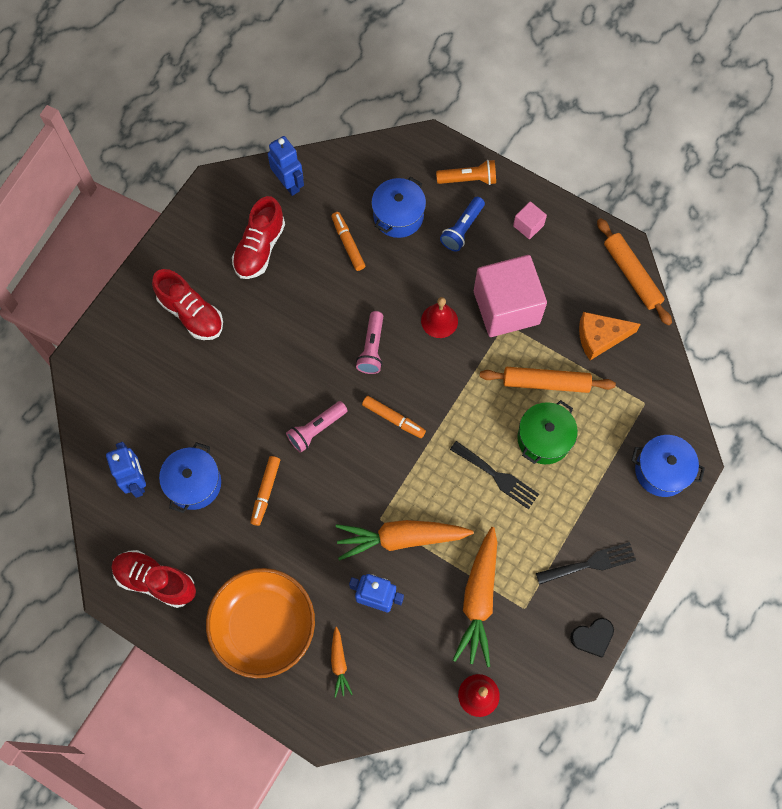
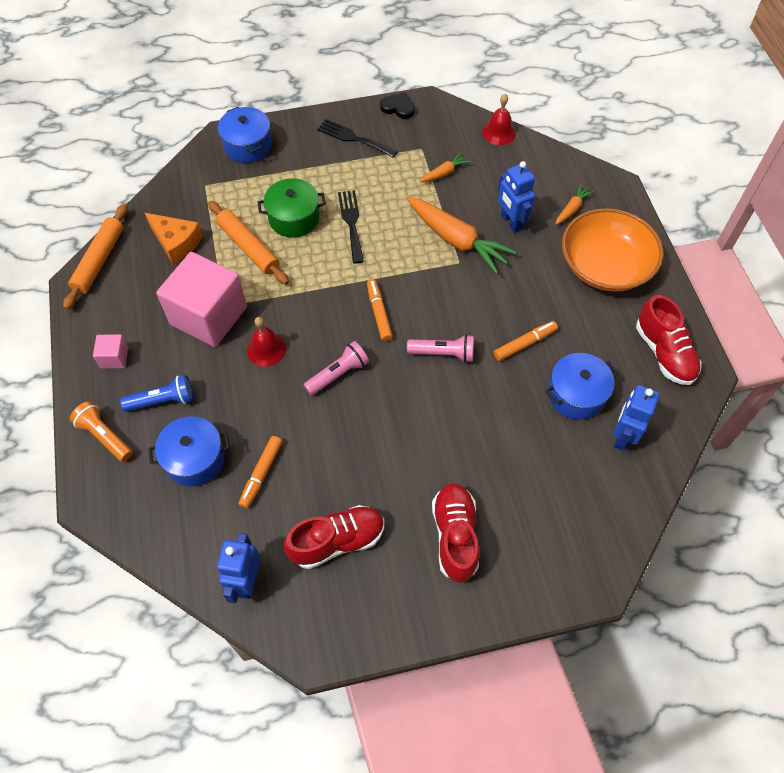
camera: 135 degrees left, 10 degrees down
orange carrot [453,527,497,667] -> orange carrot [419,152,471,182], size x0.49

